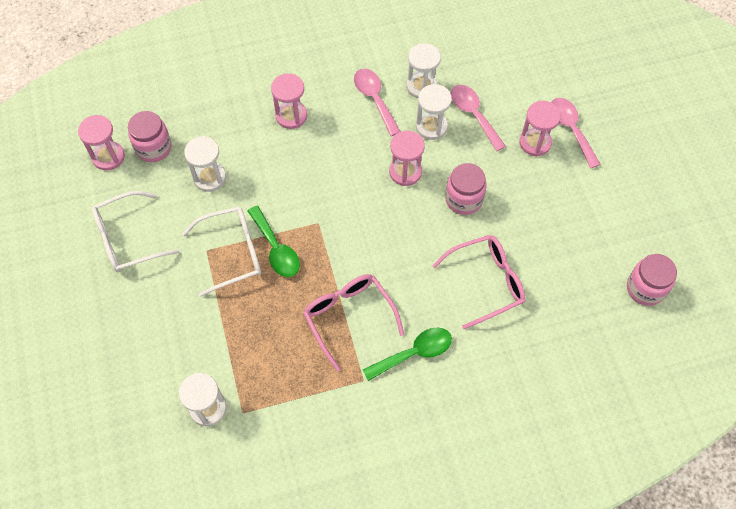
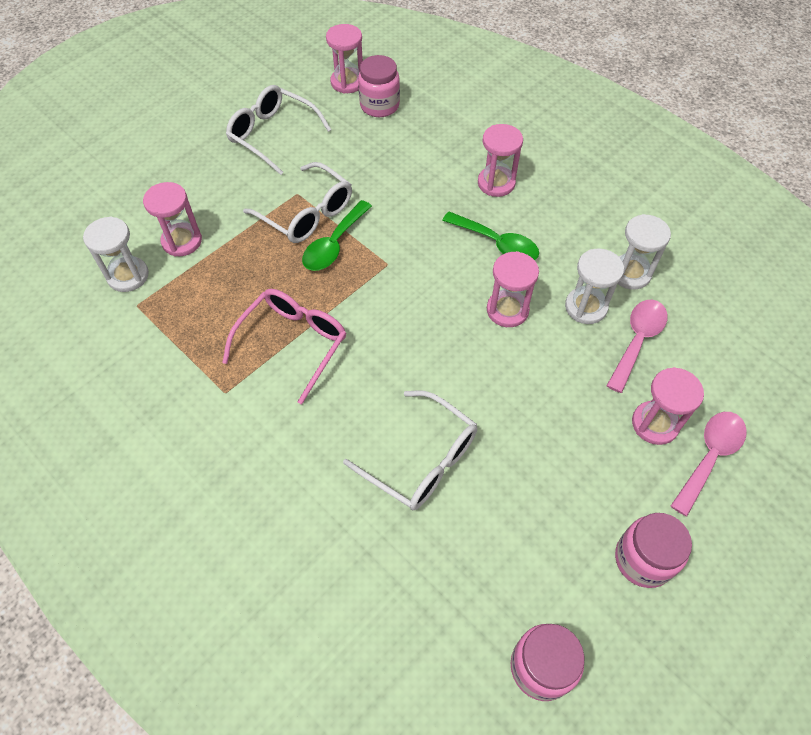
camera: 60 degrees right, 5 degrees down
white hourglass [184,136,226,192] -> none
pink spoon [354,69,401,136] -> none
green spoon [363,328,452,381] -> green spoon moved to [442,212,539,260]
pink glasses [433,235,525,329] -> white glasses [343,390,477,510]
pink jar [445,163,487,215] -> pink jar moved to [615,513,692,588]
none -> pink hourglass [143,182,202,257]

